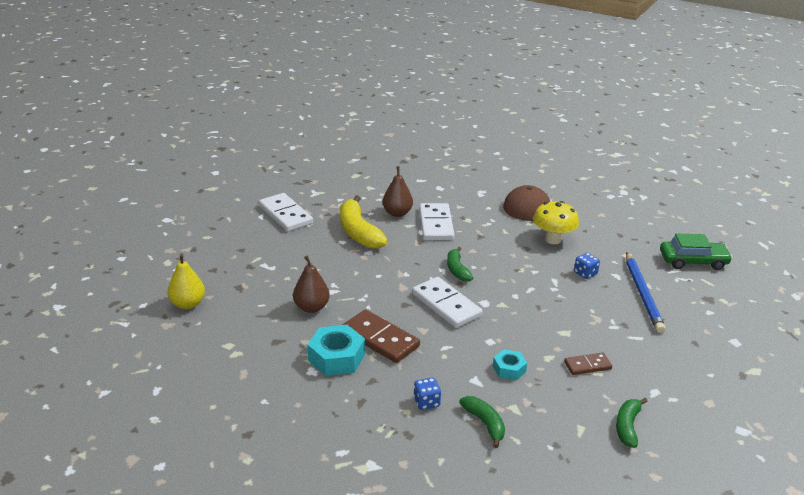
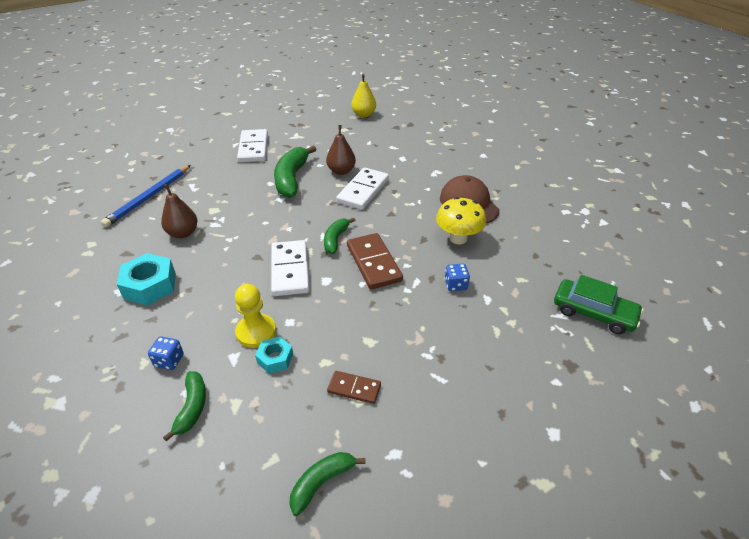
camera: 30 degrees right, 10 degrees up
yellow pear [167,254,205,309] -> yellow pear moved to [351,74,376,118]
yellow banana [340,195,388,248] -> green banana [274,145,317,198]
brown domino [343,309,420,363] -> brown domino moved to [347,233,403,290]
blue pencil [626,252,666,333] -> blue pencil moved to [101,165,191,228]
none -> yellow pawn [235,284,276,348]

